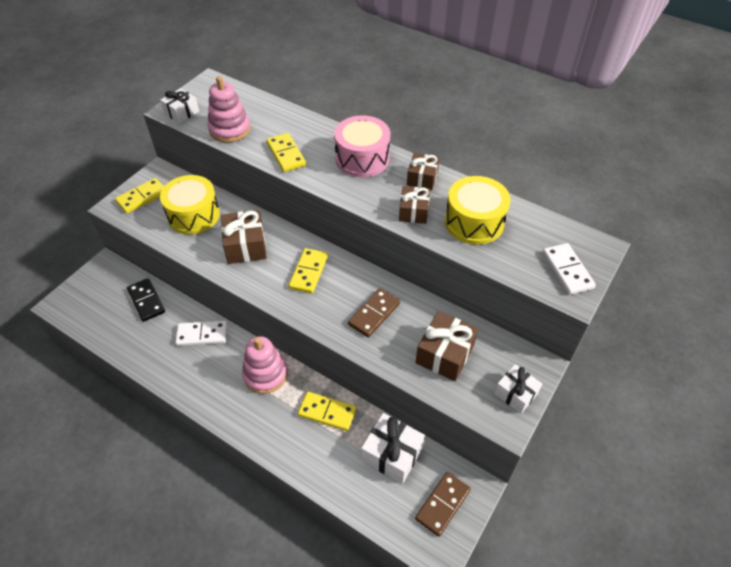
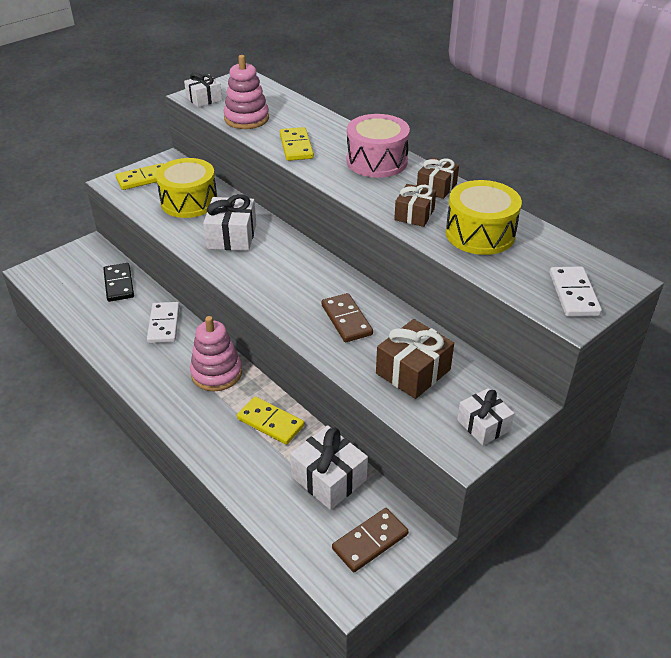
camera: 15 degrees right, 10 degrees down
white domino [175,321,227,346] -> white domino turned 75 degrees clockwise [147,302,180,343]
brown gift [221,210,267,264] -> white gift [203,194,256,251]
yellow domino [289,248,328,294] -> none
brown domino [348,288,400,337] -> brown domino turned 75 degrees counterclockwise [322,293,373,342]

